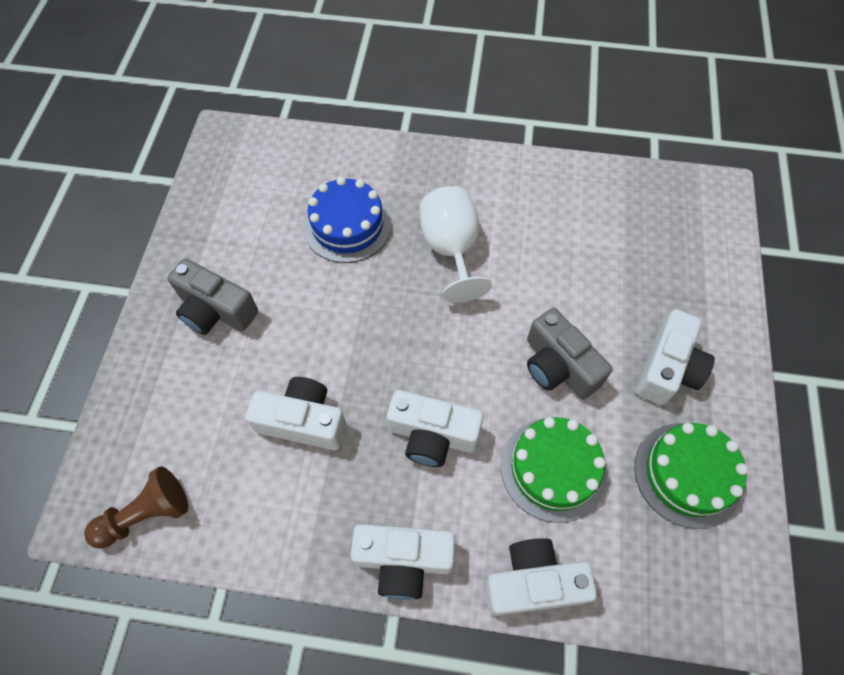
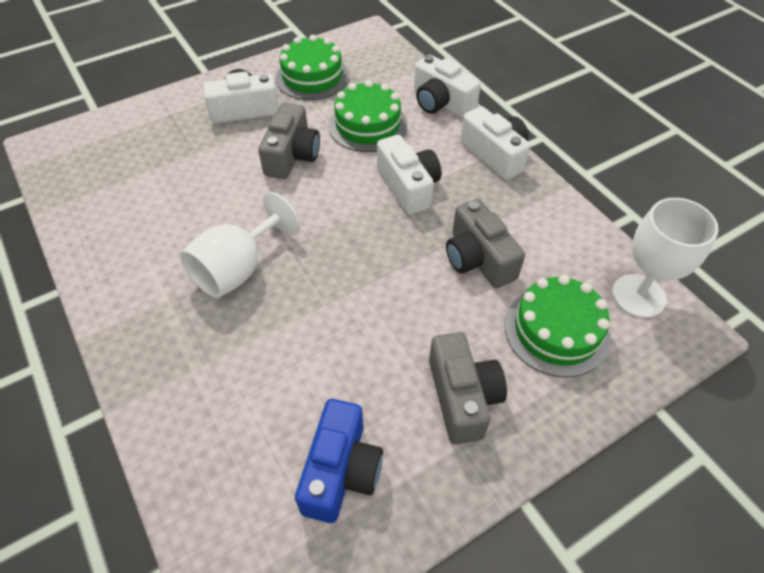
camera: 130 degrees left, 10 degrees down
brown pawn [84,467,188,549] -> white goblet [612,198,719,318]
white camera [245,377,346,450] -> grey camera [446,199,525,288]
blue cake [303,177,392,263] -> none
none -> blue camera [295,399,383,523]
none -> green cake [504,275,610,378]

